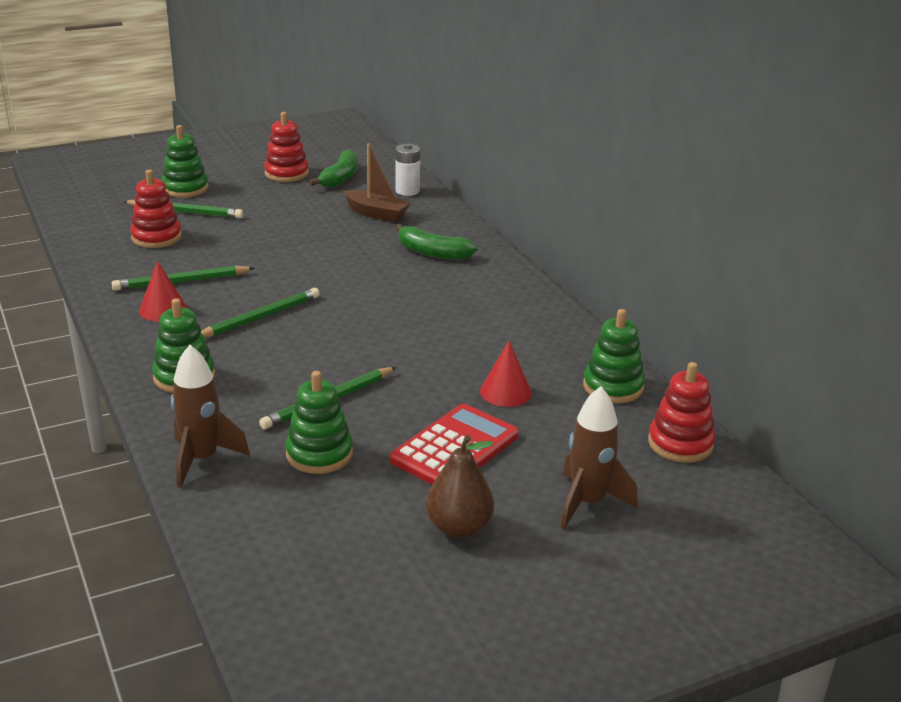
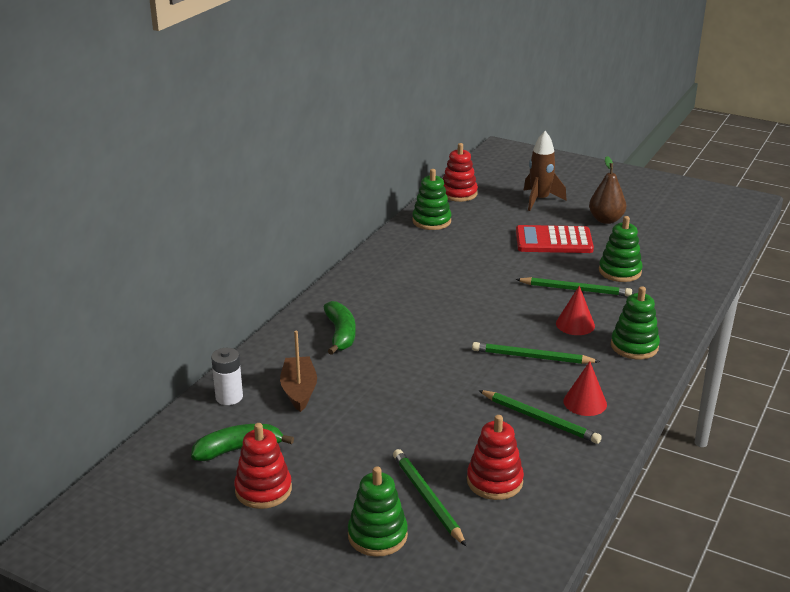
camera: 125 degrees left, 0 degrees up
brown rocket [171,345,250,488] -> none
red cone [480,341,532,407] -> red cone moved to [556,286,595,335]

